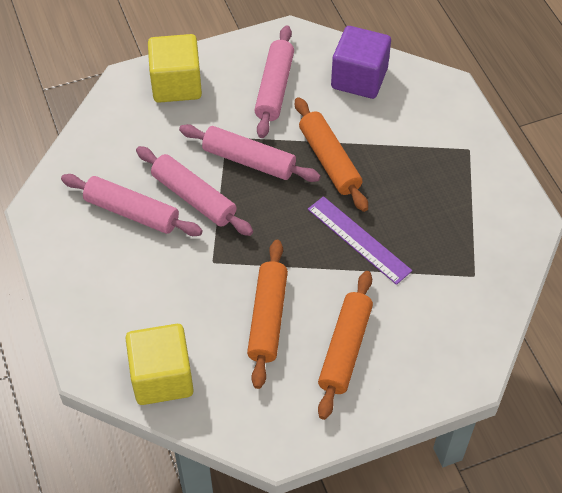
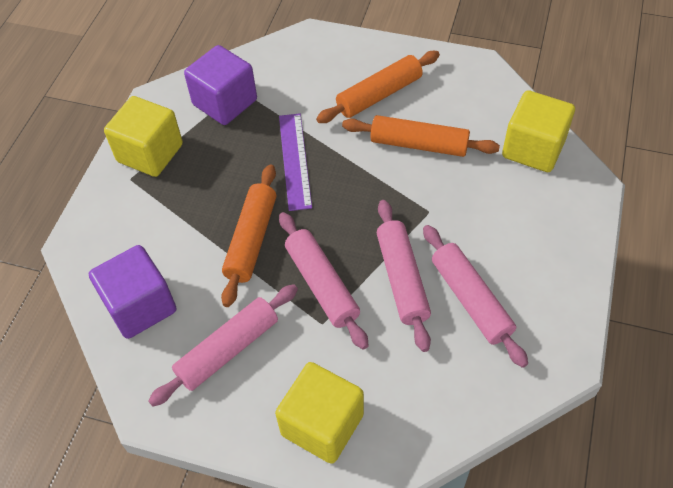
camera: 140 degrees left, 0 degrees up
orange rolling pin [247,240,288,389] -> orange rolling pin turned 60 degrees clockwise [342,115,500,157]
none -> yellow cube [104,96,183,177]
none -> purple cube [184,45,257,125]

